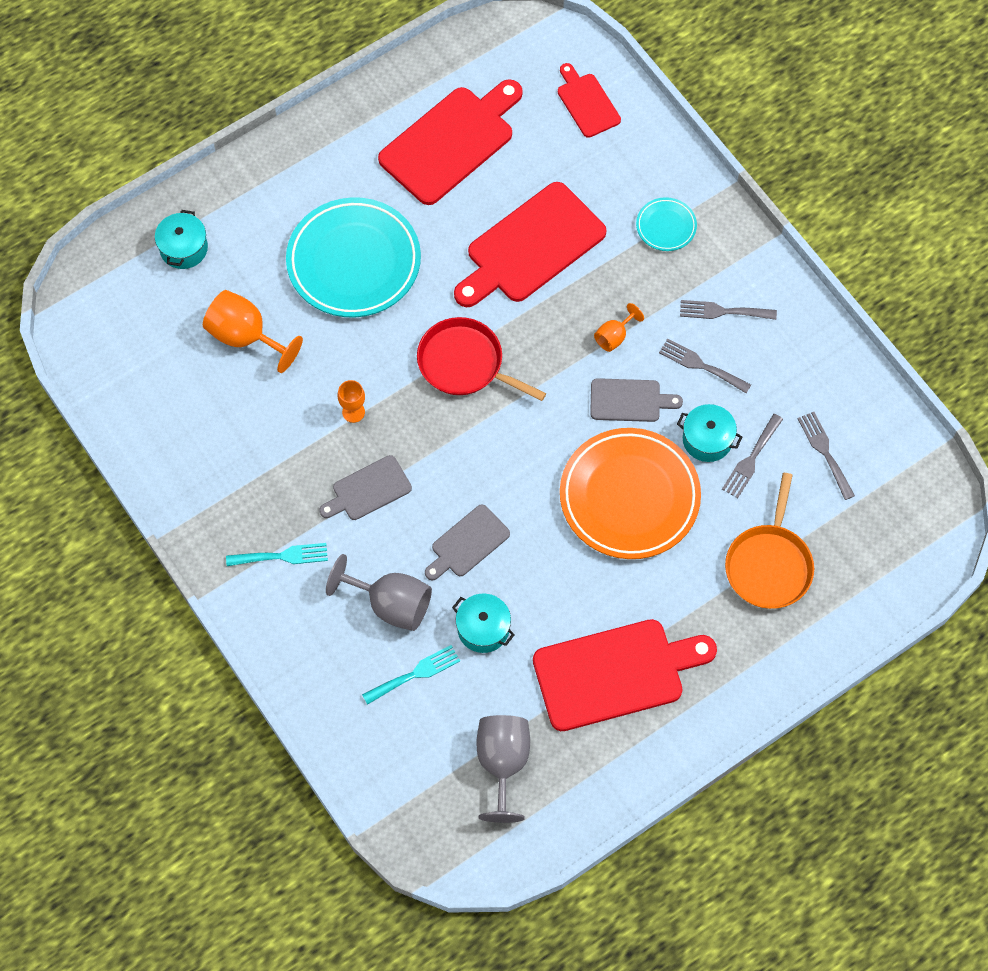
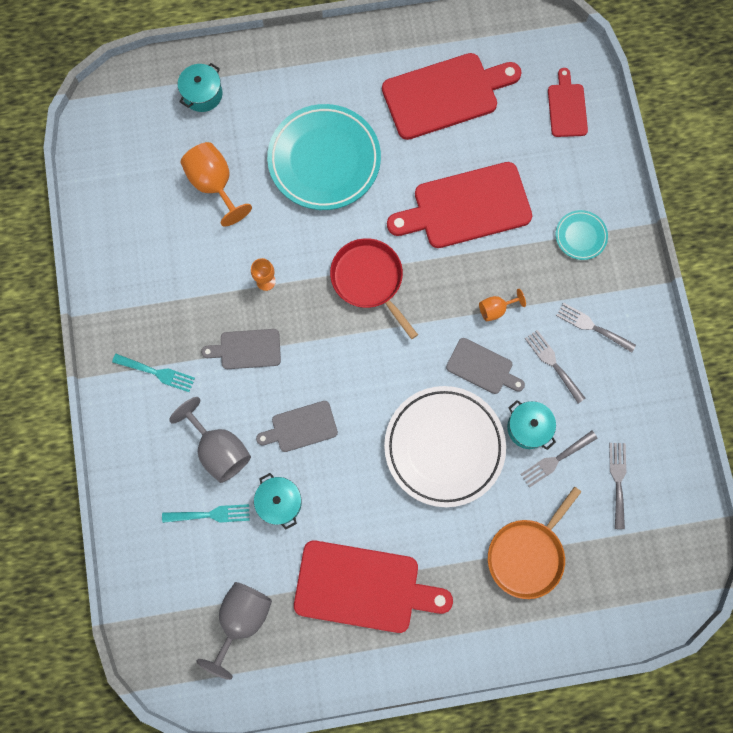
camera: 25 degrees right, 10 degrees up
orange plate [560,428,701,559] -> white plate [384,386,506,507]

